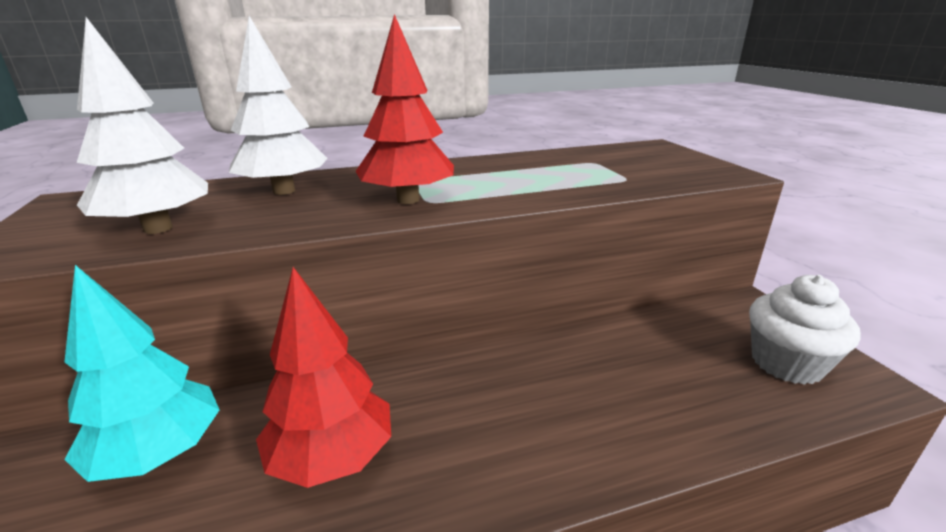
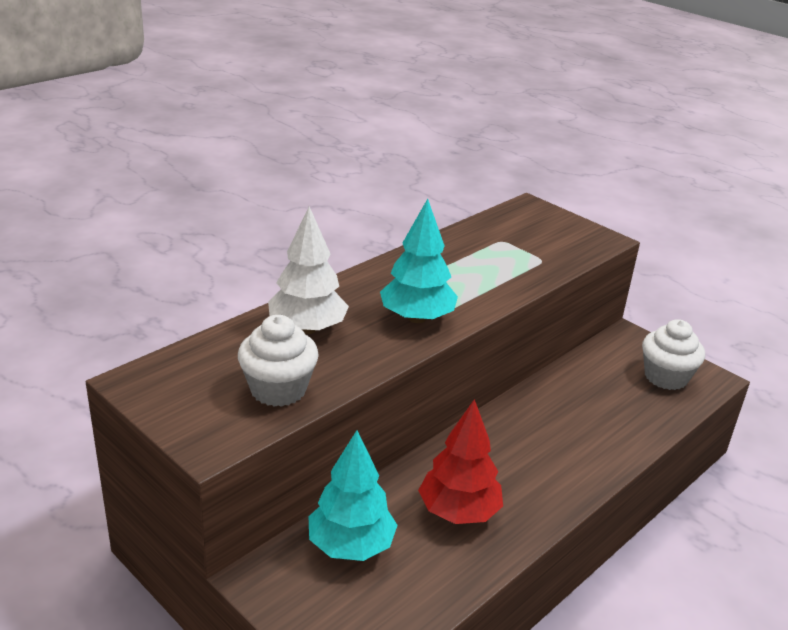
camera: 30 degrees left, 5 degrees up
white tree [77,17,208,234] -> white cupcake [238,315,319,407]
red tree [355,14,454,204] -> turquoise tree [380,199,458,323]

